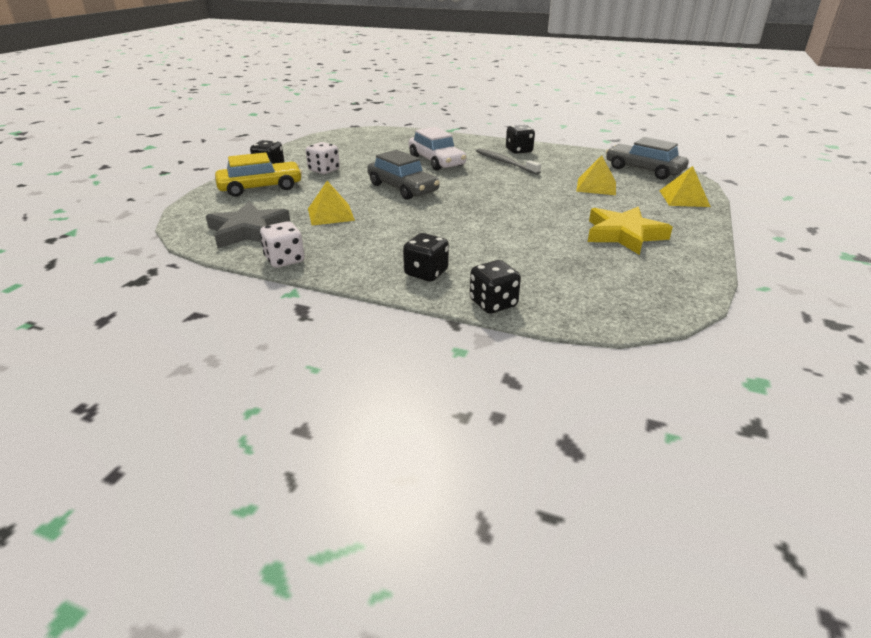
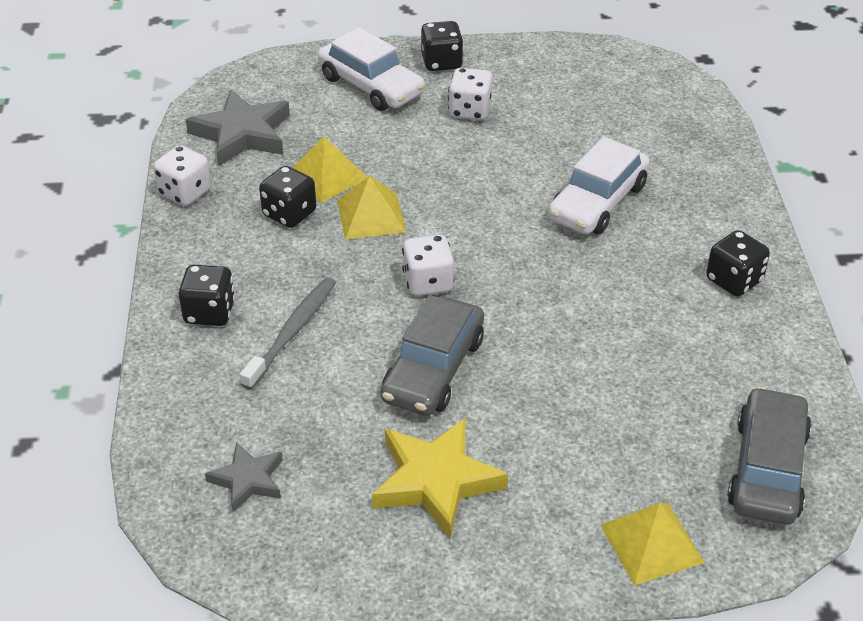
camera: 65 degrees right, 10 degrees up
yellow car [215,152,302,197] -> white car [318,27,425,111]
grey car [367,150,440,200] -> grey car moved to [381,295,484,416]
black dice [470,260,521,314] -> black dice moved to [259,166,316,228]
grey toothbrush [476,148,541,175] -> grey toothbrush moved to [240,277,336,390]
yellow pyramid [576,155,616,195] -> yellow pyramid moved to [337,176,406,240]
none -> grey star [205,442,283,512]
none -> white dice [402,234,454,296]

